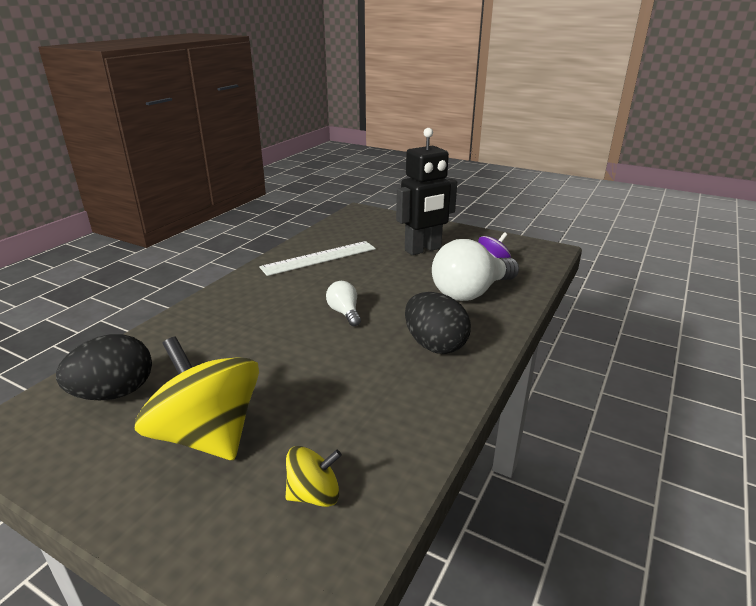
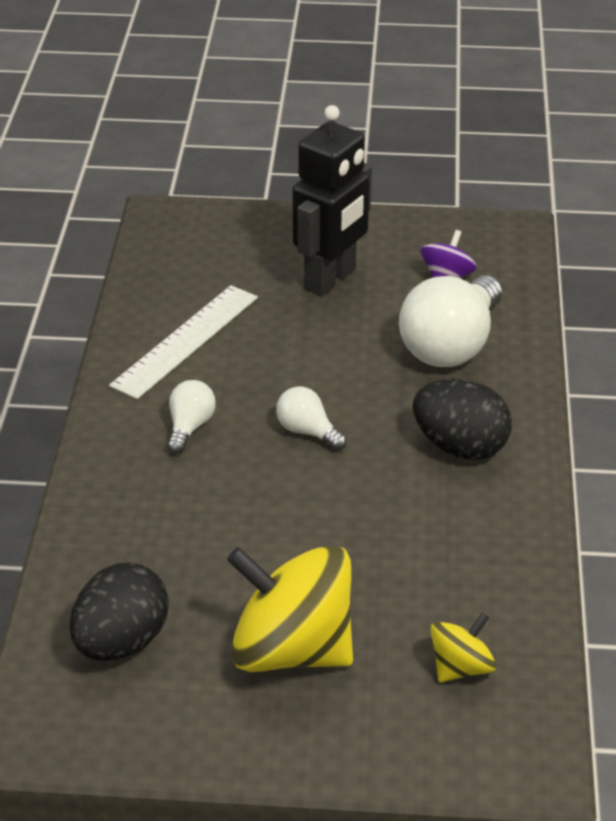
camera: 25 degrees left, 10 degrees up
none -> white light bulb [167,380,216,454]

